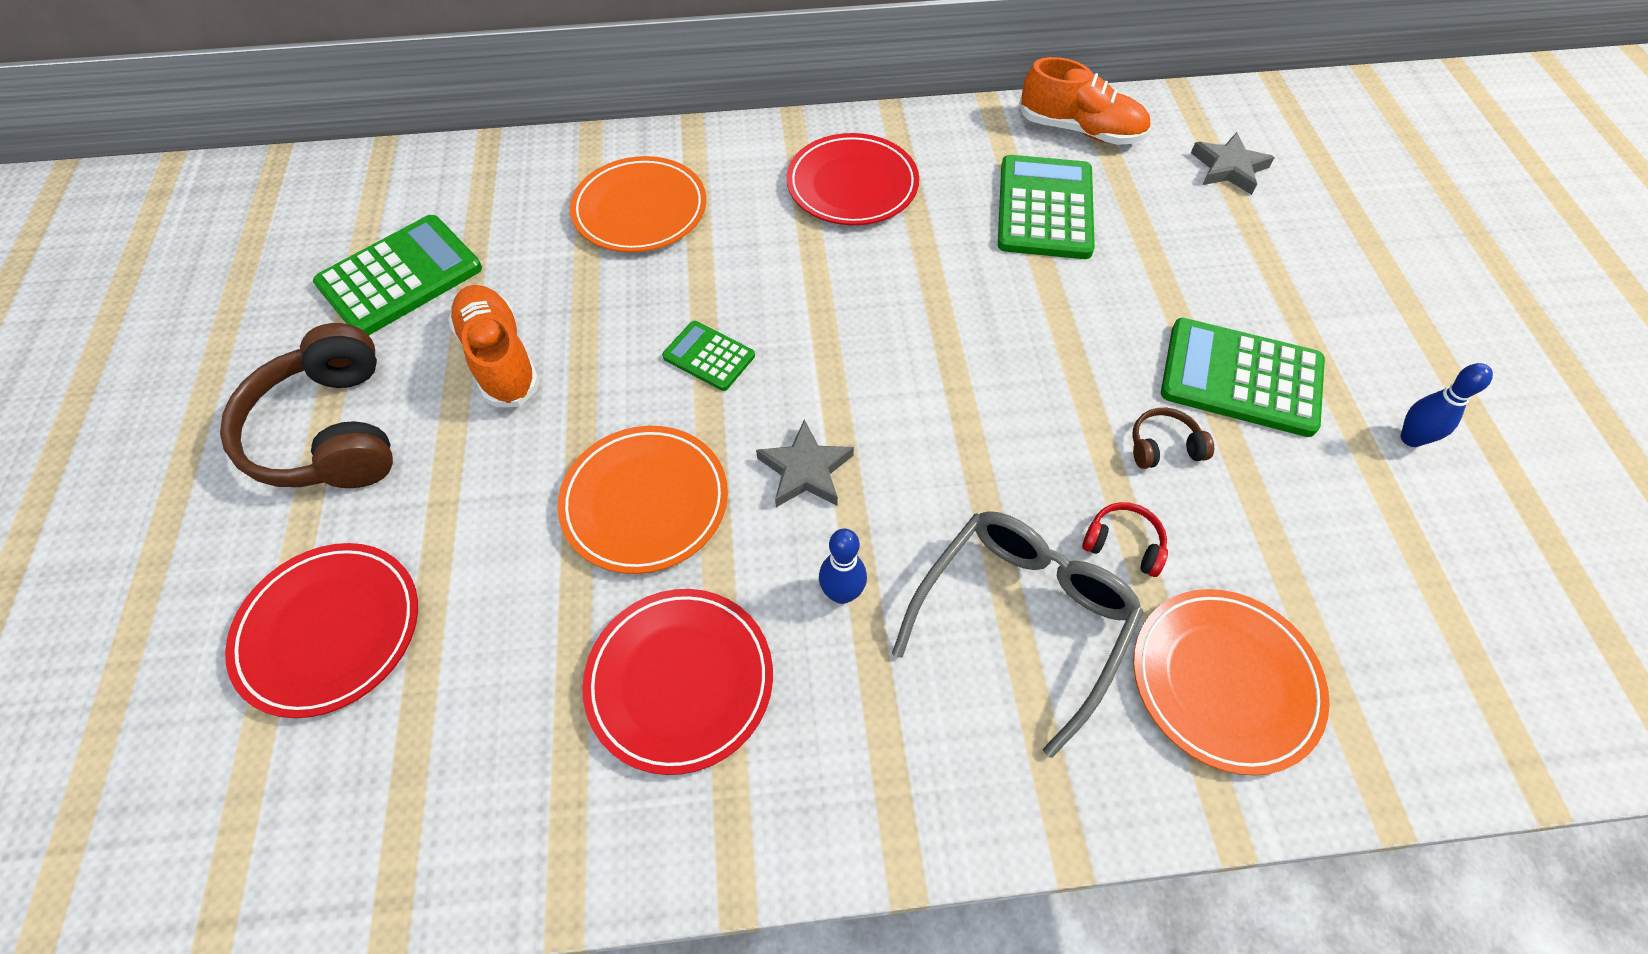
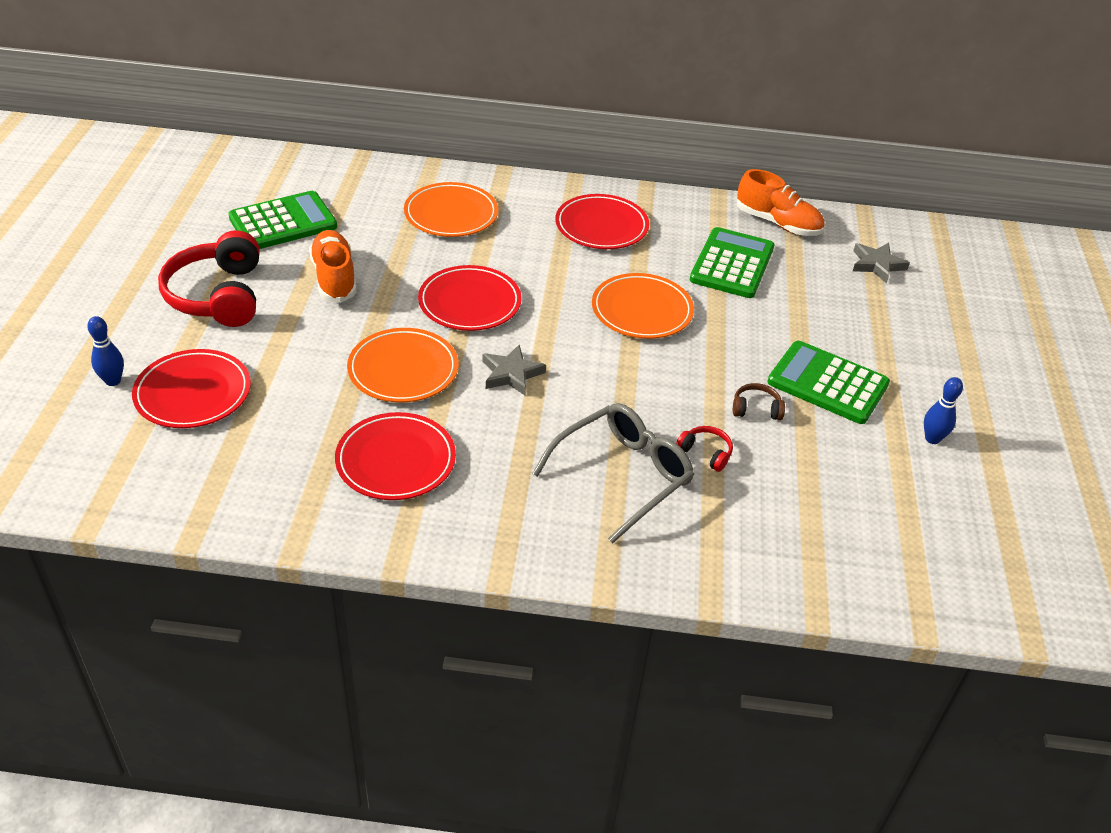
camera: 10 degrees right, 15 degrees down
brown headphones [220,323,393,488] -> red headphones [158,230,260,327]
green calculator [662,321,755,391] -> red plate [418,265,522,331]
blue bowling pin [819,529,867,604] -> blue bowling pin moved to [87,316,124,386]
orange plate [1133,589,1330,776] -> orange plate moved to [592,273,694,339]

